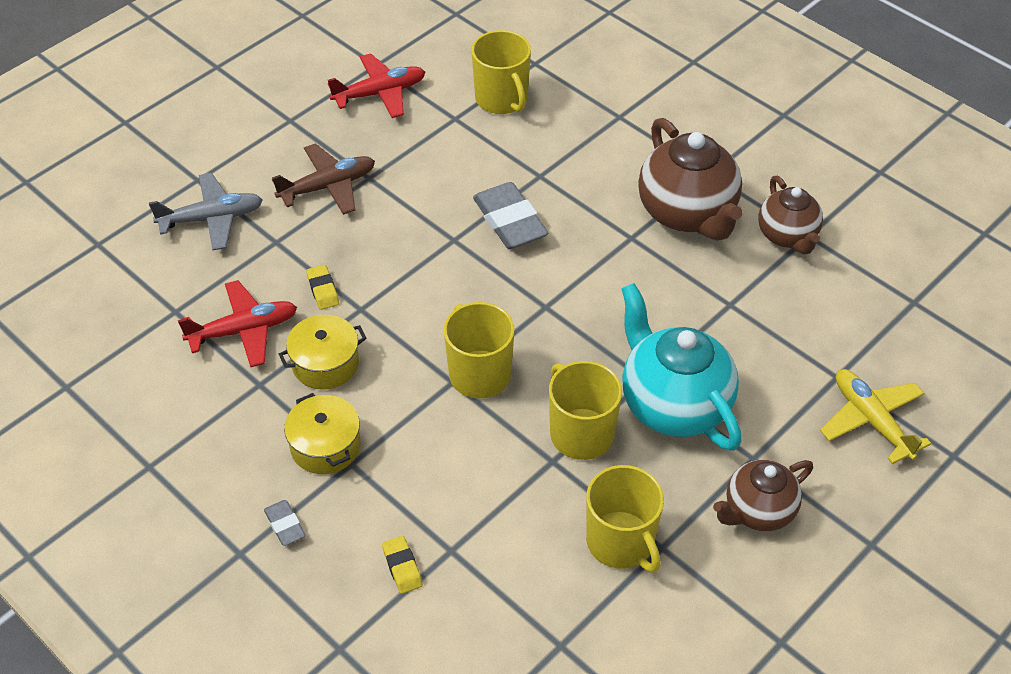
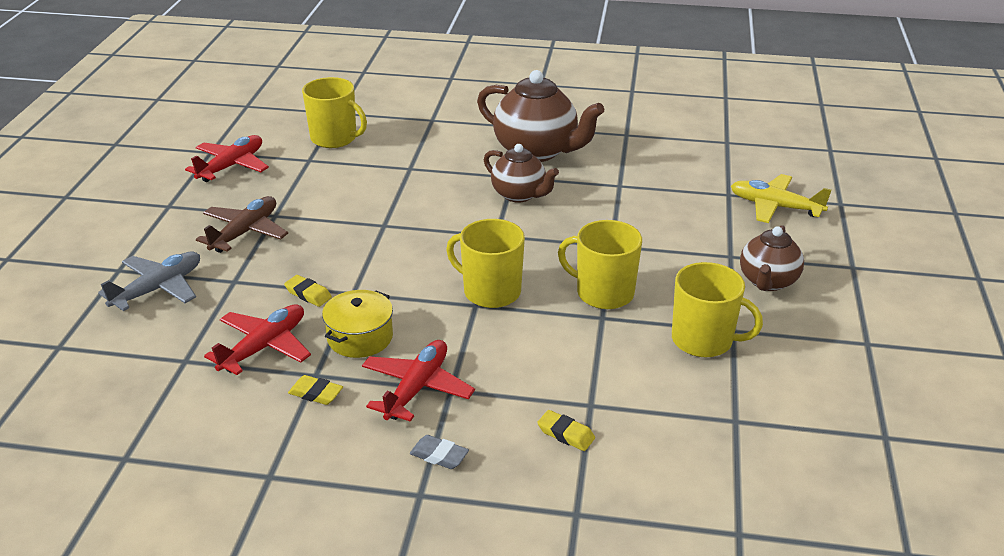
camera: 35 degrees left, 15 degrees down
yellow pot [284,393,361,474] -> red plane [362,340,475,422]
grey eraser [473,182,548,249] -> none
turquoise teapot [622,283,742,451] -> none
brown teapot [758,176,823,254] -> brown teapot moved to [484,144,559,203]
none -> yellow eraser [288,375,343,405]

